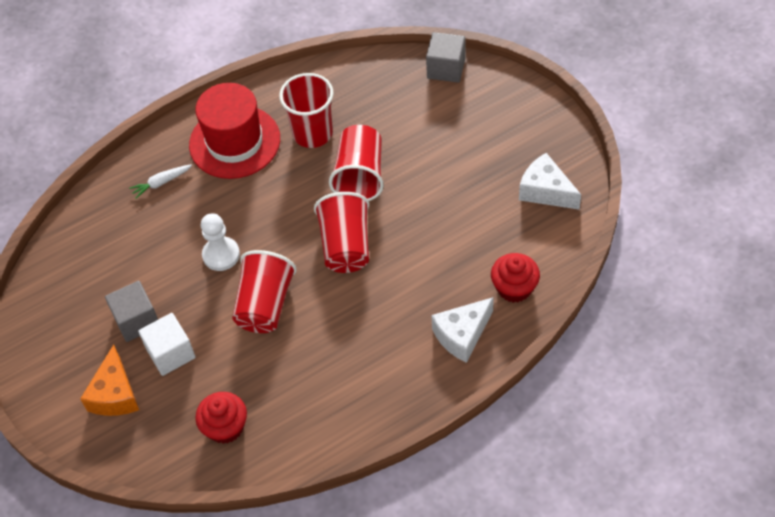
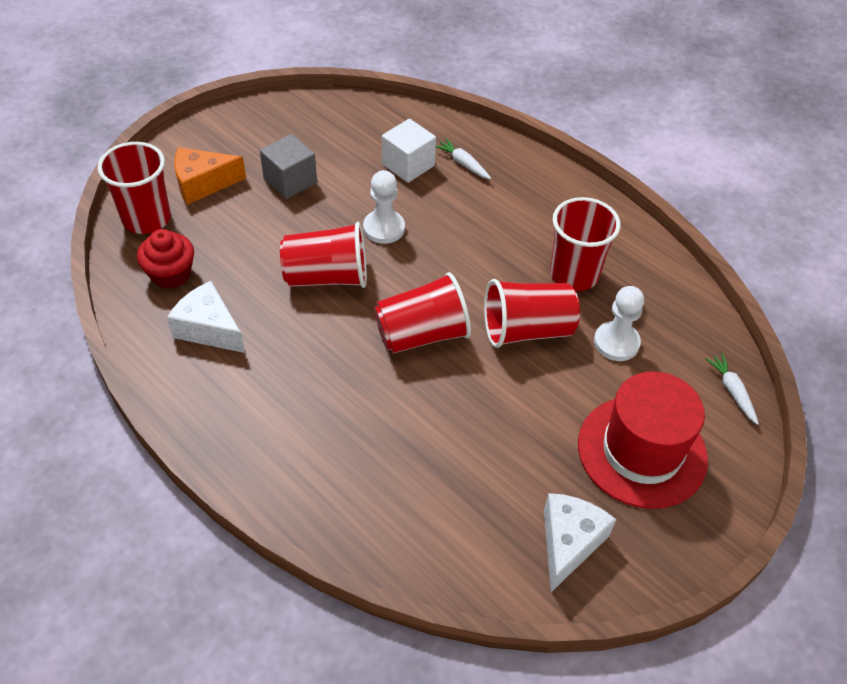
camera: 70 degrees right, 5 degrees down
white cube [138,313,196,376] -> white cube moved to [382,119,436,183]
red hat [189,83,280,179] -> red hat moved to [578,371,708,509]
grey cube [426,32,465,82] -> white carrot [705,353,759,425]
white cheese [431,297,494,363] -> white cheese moved to [167,281,245,353]
red cupcake [491,253,540,303] -> none
none -> red cup [97,142,171,234]
none -> white pawn [594,286,644,361]

